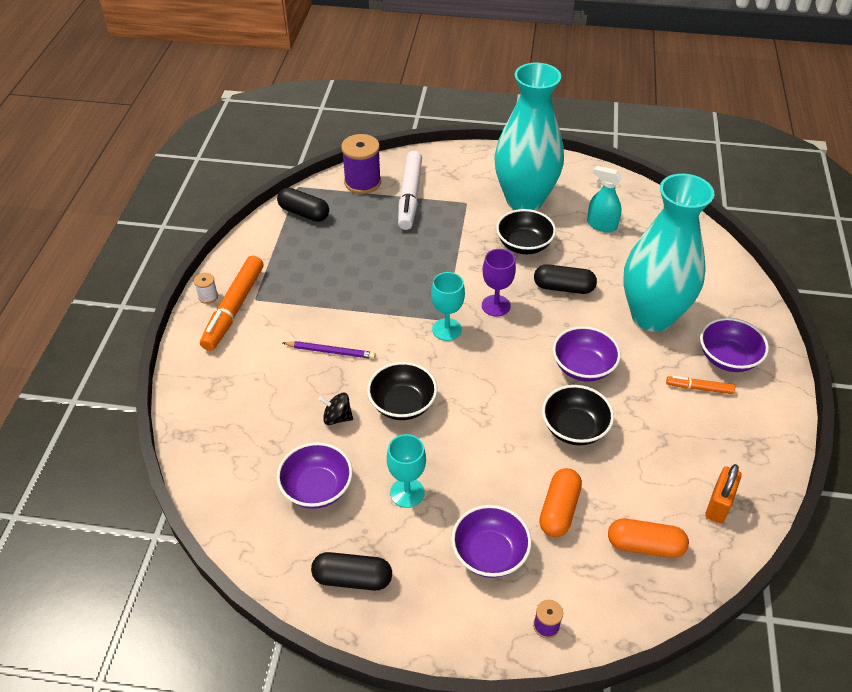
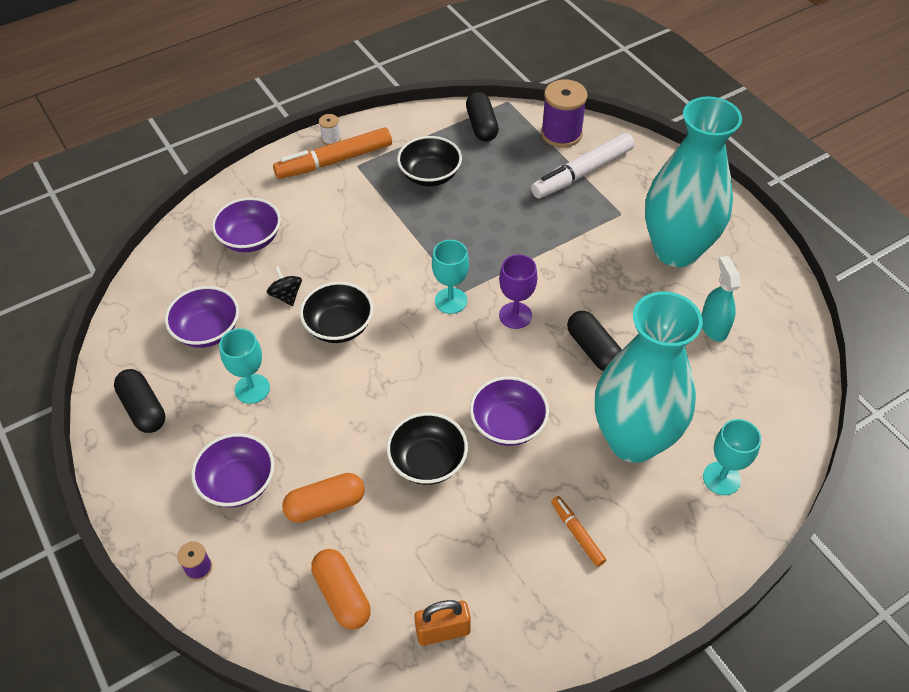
camera: 50 degrees right, 5 degrees up
purple pencil [283,341,376,359] -> none
black bowl [496,209,556,254] -> black bowl moved to [397,136,462,186]
purple bowl [700,318,769,372] -> purple bowl moved to [212,197,281,252]
none -> turquoise goblet [703,419,761,495]

